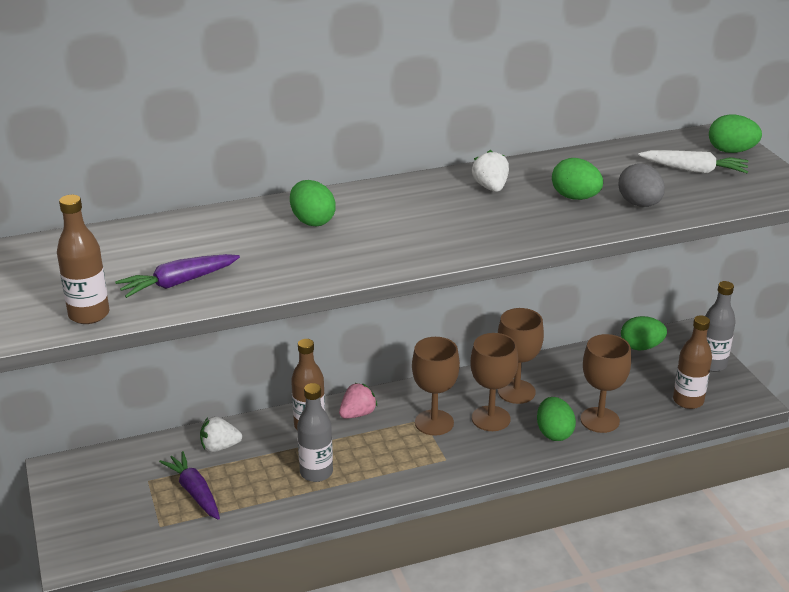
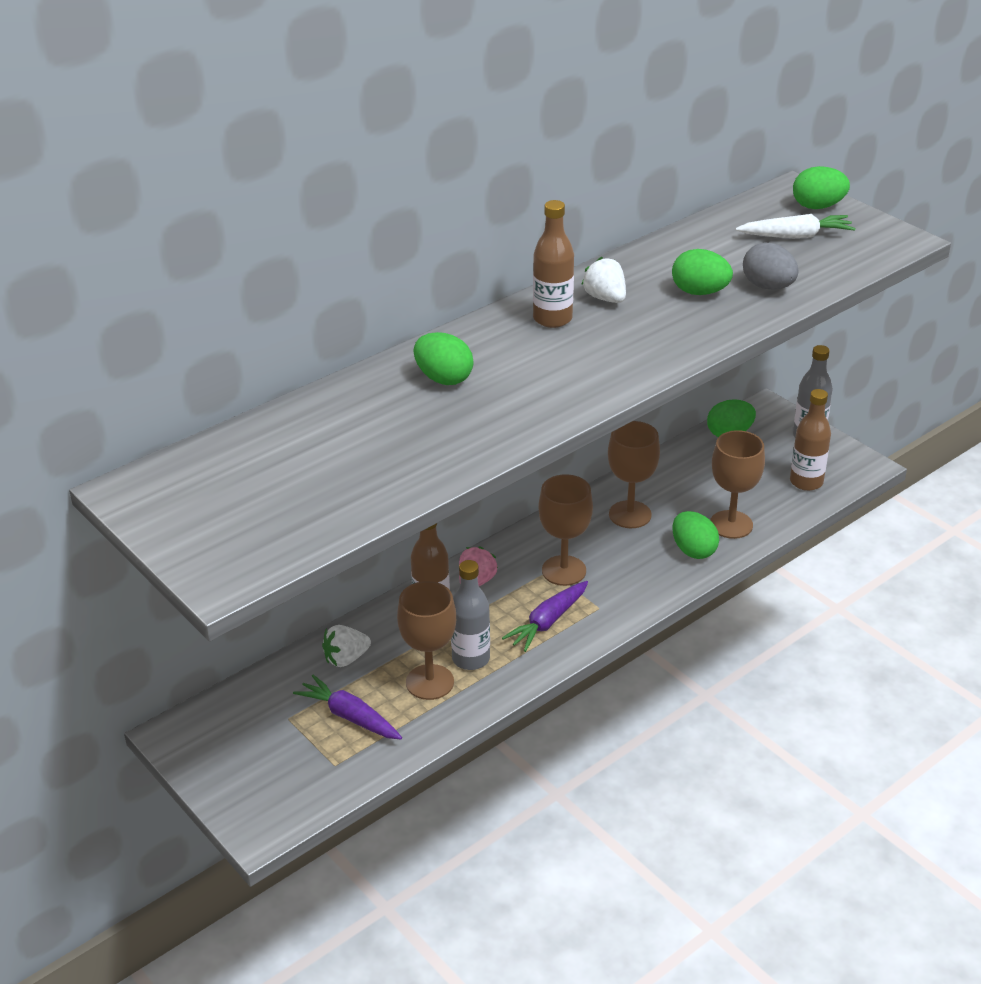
camera: 20 degrees left, 5 degrees up
brown bottle [57,195,110,324] -> brown bottle moved to [533,200,574,328]
purple carrot [115,254,240,298] -> purple carrot moved to [502,581,588,652]
brown goblet [471,333,518,431] -> brown goblet moved to [397,581,456,700]

